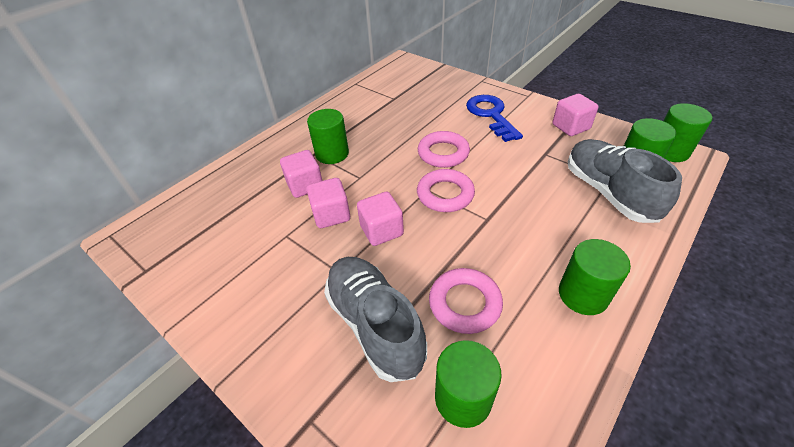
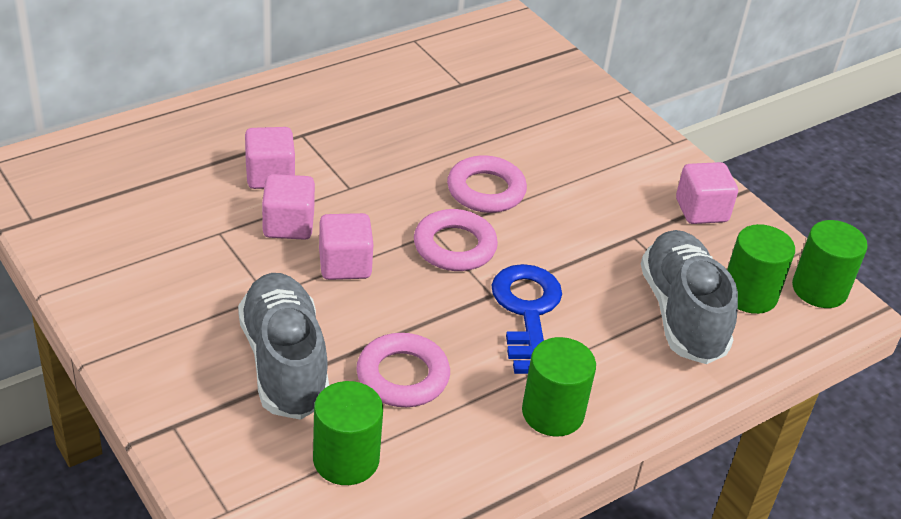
camera: 10 degrees right, 5 degrees down
green cylinder [307,109,349,164] -> none
blue key [466,95,523,142] -> blue key moved to [491,264,562,374]

